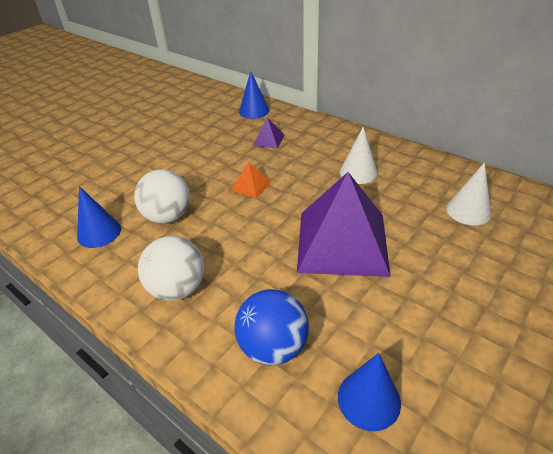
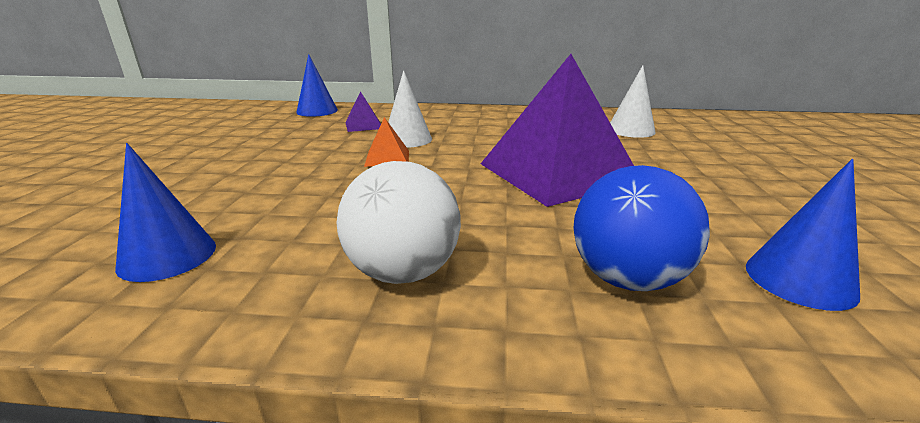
camera: 35 degrees left, 15 degrees down
white ball [134,169,190,223] -> none
white cone [340,127,378,184] -> white cone moved to [388,70,432,148]

